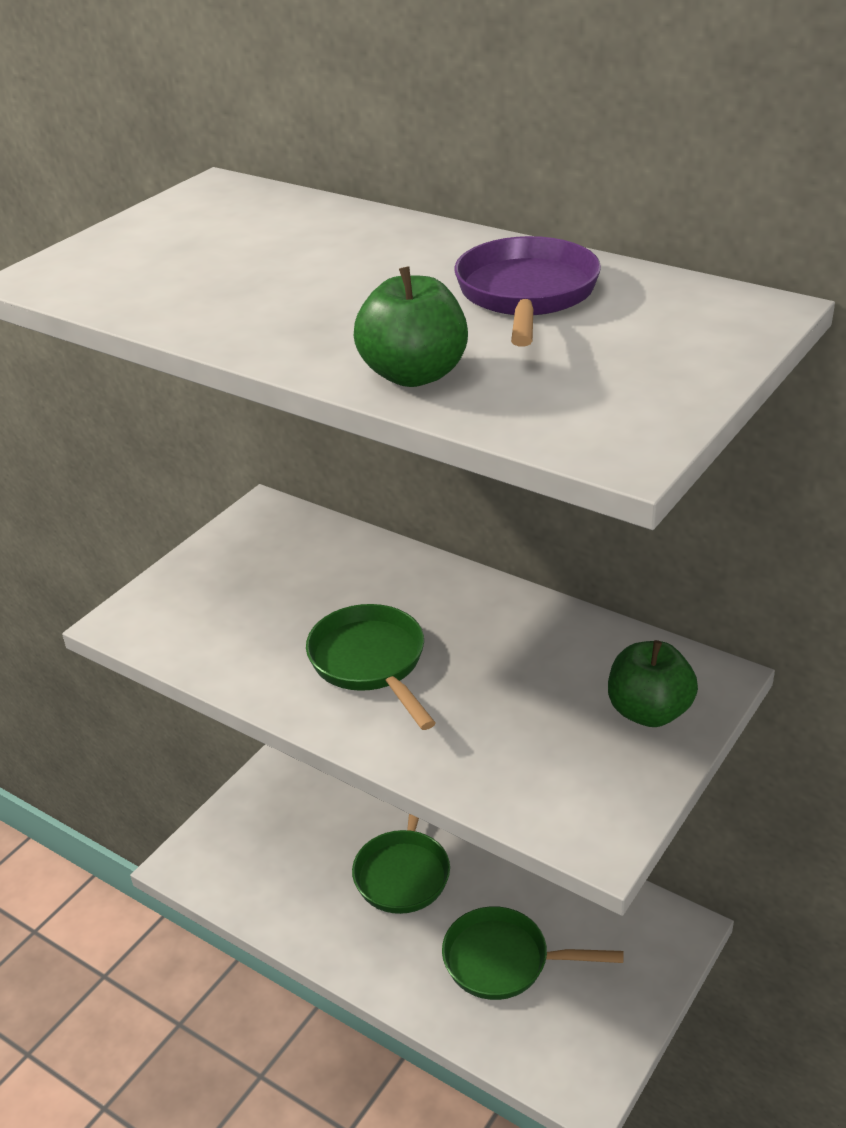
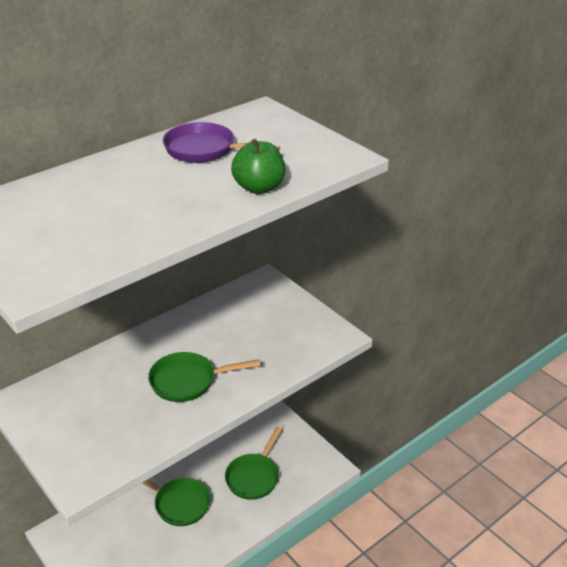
camera: 75 degrees left, 0 degrees up
green apple [608,640,698,727] -> none

